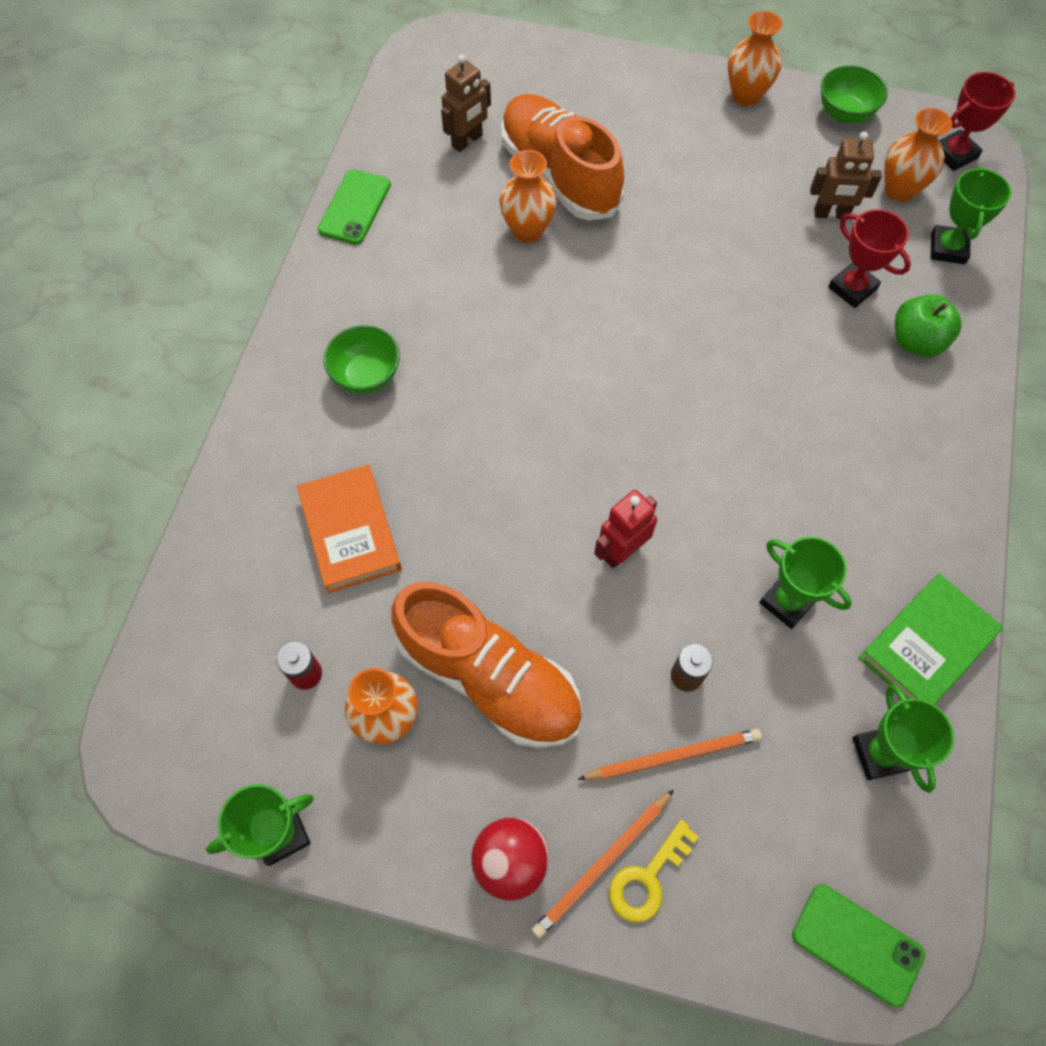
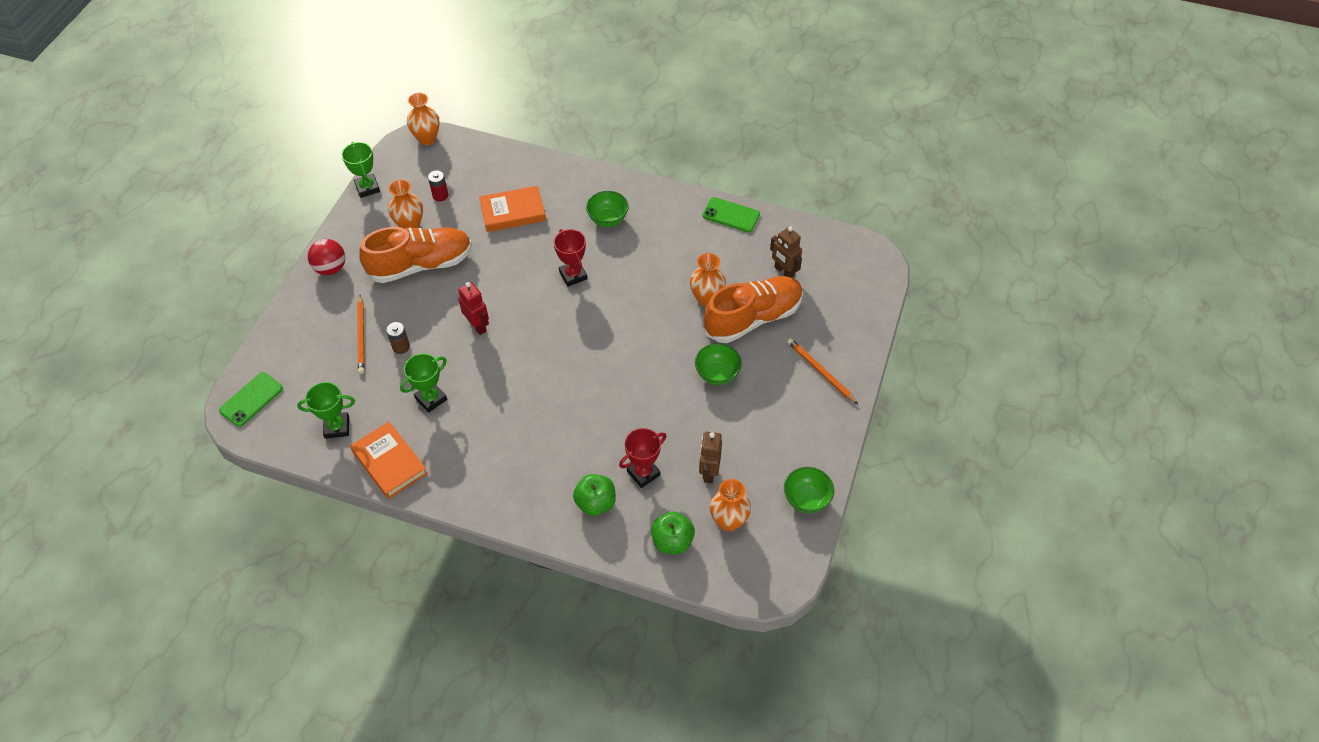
camera: 95 degrees right, 10 degrees down
orange shoe [391,582,582,748] -> orange shoe turned 150 degrees counterclockwise [359,227,472,283]
orange pencil [532,789,674,939] -> orange pencil moved to [787,338,858,404]
yellow key [609,820,699,923] -> none
orange vase [728,11,783,106] -> orange vase moved to [407,93,440,145]
green book [859,574,1003,705] -> orange book [350,422,428,499]
green trophy [931,166,1011,264] -> green apple [651,511,695,554]
red trophy [939,72,1015,171] -> red trophy moved to [554,229,587,287]
none -> green bowl [695,343,742,385]

